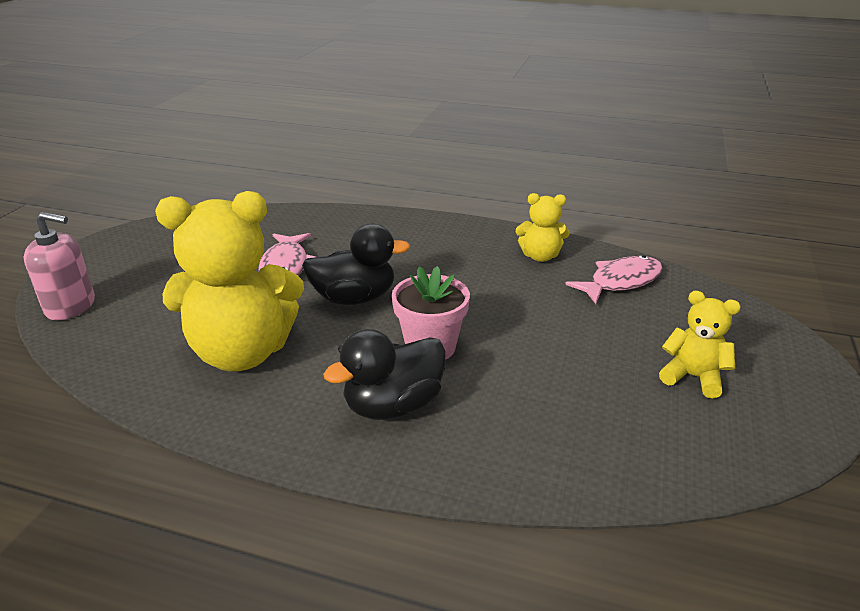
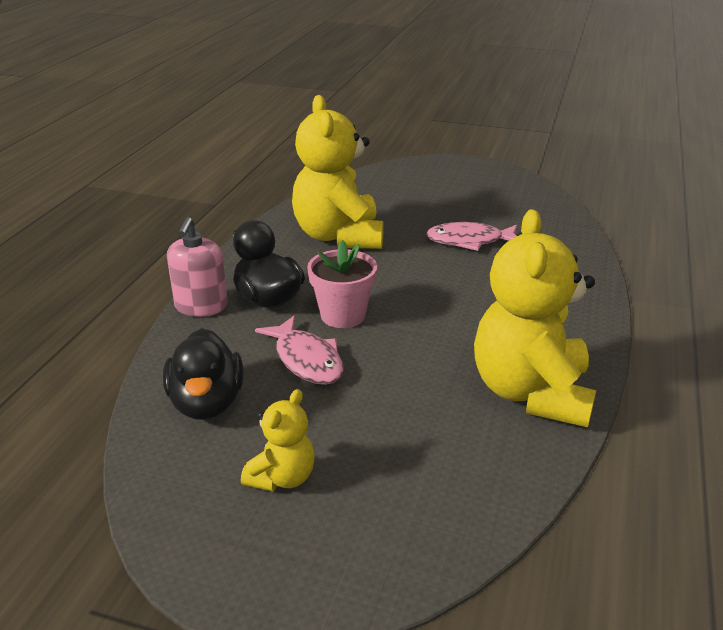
camera: 90 degrees right, 0 degrees up
pink soap dispenser [24,212,95,320] -> pink soap dispenser moved to [167,217,228,317]
black duck [302,224,410,305] -> black duck moved to [163,328,244,420]
yellow teddy bear [516,193,570,262] -> yellow teddy bear [474,209,596,427], size x2.05
pink fish [565,255,663,304] -> pink fish moved to [255,316,344,385]

